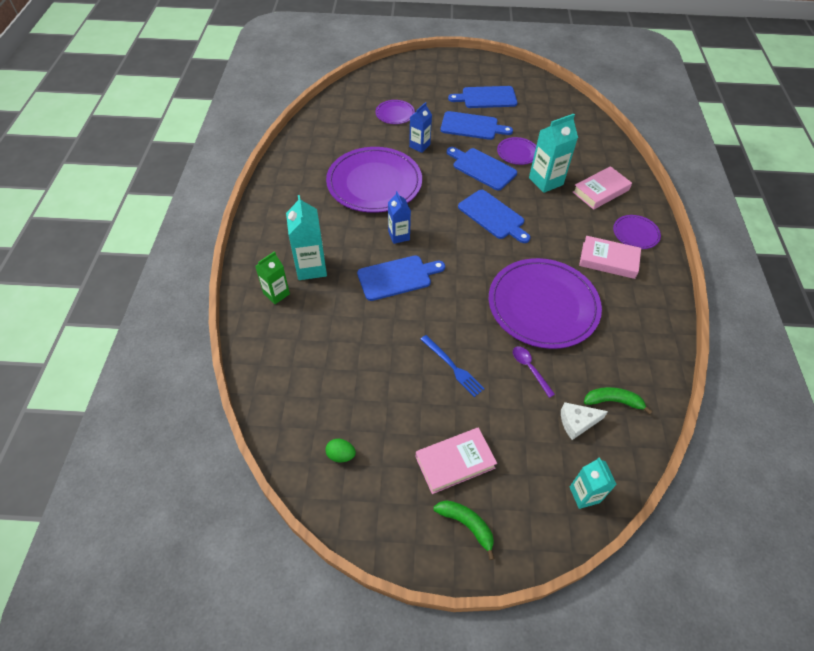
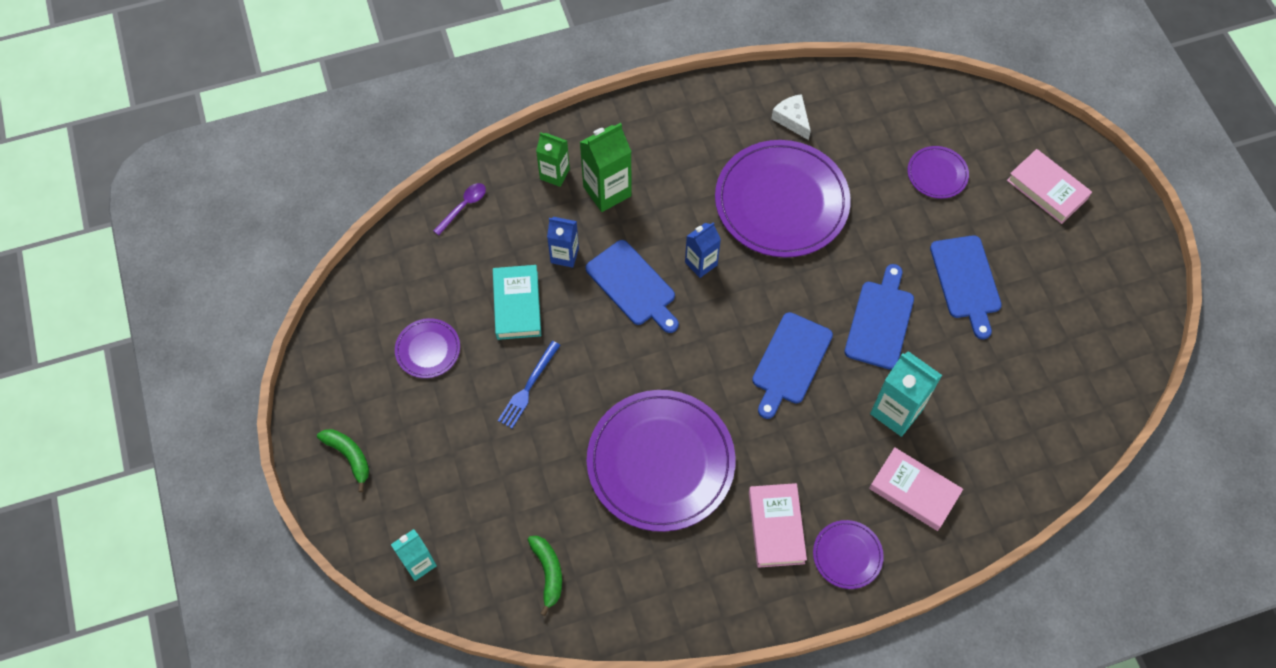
camera: 70 degrees right, 10 degrees up
turquoise carton [286,195,327,280] -> green carton [580,123,632,212]
green egg [325,439,356,462] -> none
blue carton [409,102,432,153] -> blue carton moved to [547,217,579,268]
pink book [416,427,497,494] -> pink book moved to [1007,149,1092,224]
green banana [433,500,495,560] -> green banana turned 60 degrees counterclockwise [317,429,369,492]
blue cutting board [448,86,517,108] -> none
purple plate [497,137,536,165] -> purple plate moved to [395,318,460,378]
purple spoon [513,346,555,398] -> purple spoon moved to [433,183,486,235]
white cheese [561,402,608,440] -> white cheese moved to [771,94,811,140]
none -> turquoise book [493,265,541,340]

